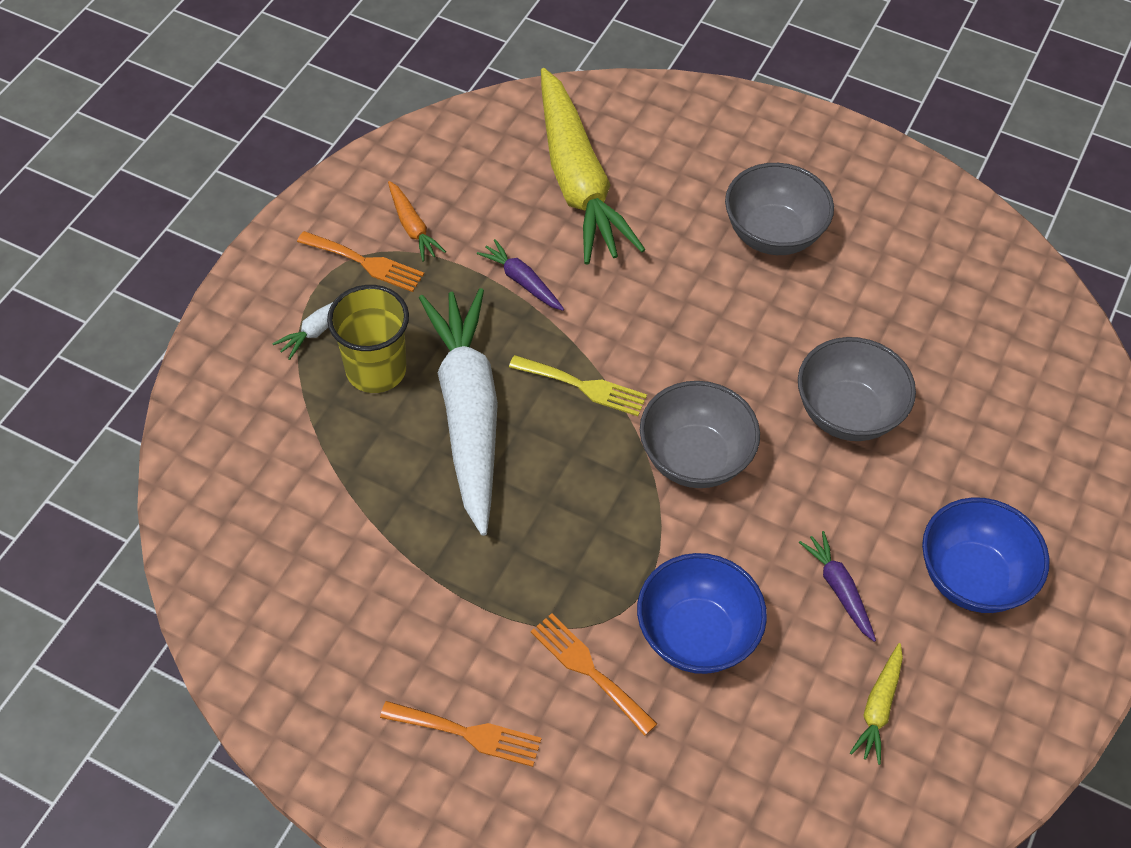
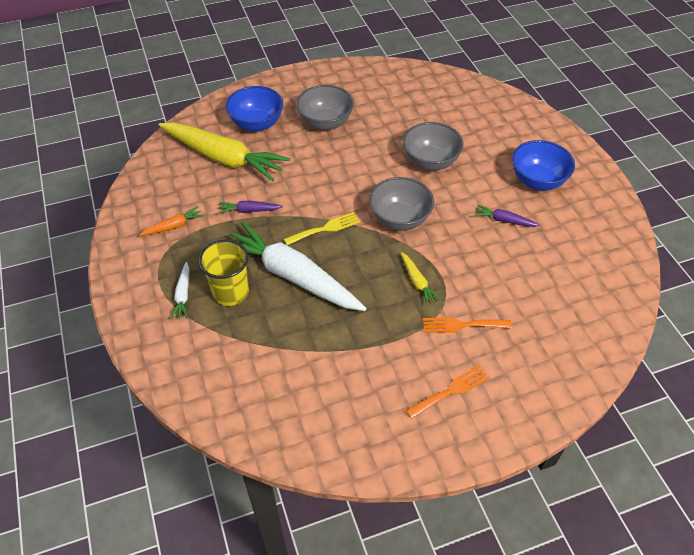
camera: 45 degrees left, 5 degrees down
orange fork [297,231,424,292] -> none
orange carrot [388,181,446,262] -> orange carrot turned 45 degrees counterclockwise [139,206,204,236]
blue bowl [637,553,767,674] -> blue bowl moved to [225,86,283,132]
yellow carrot [850,643,903,765] -> yellow carrot moved to [401,252,442,306]

